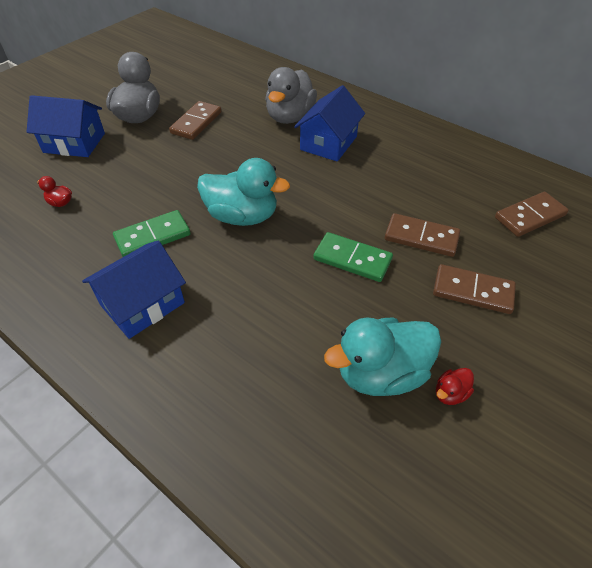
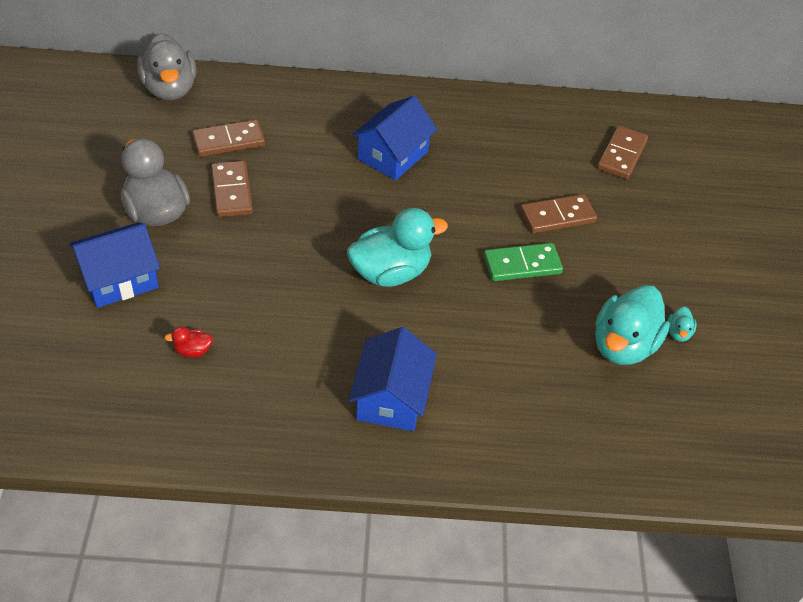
camera: 40 degrees left, 0 degrees up
green domino [113,210,191,257] -> none
grey duck [265,67,317,124] -> grey duck moved to [137,33,196,100]
blue house [294,85,365,162] -> blue house turned 45 degrees clockwise [352,96,437,181]
brown domino [433,264,516,314] -> brown domino moved to [192,120,265,157]
red duck [436,368,474,405] -> turquoise duck [668,307,697,342]

